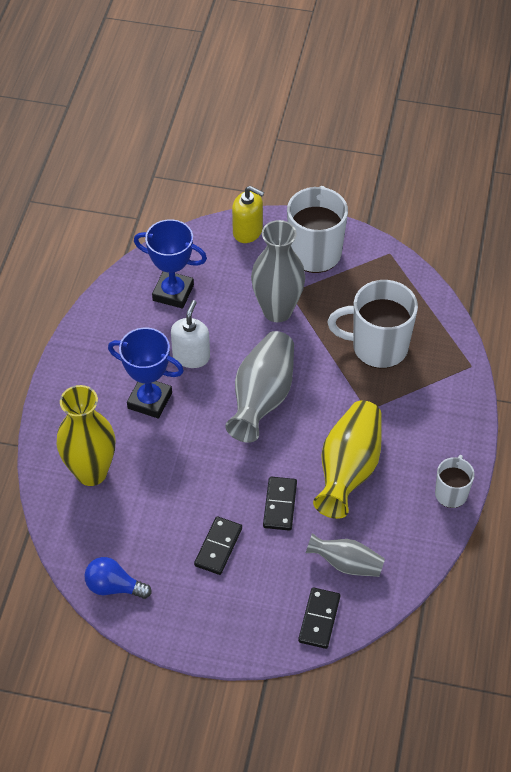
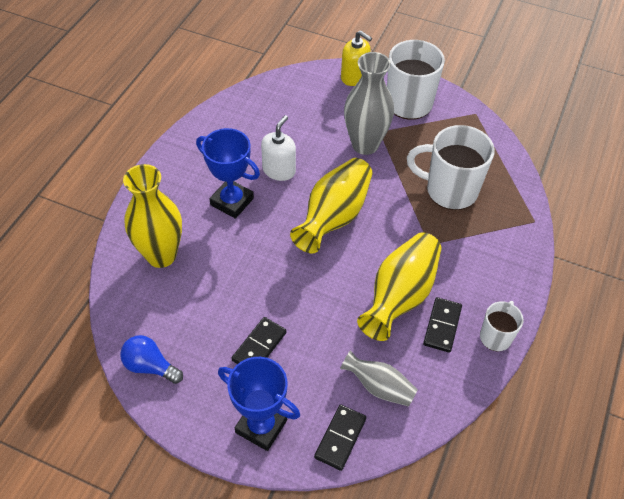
camera: 10 degrees right, 0 degrees up
blue trophy [134,219,207,309] -> blue trophy moved to [218,357,300,451]
grey vase [225,331,294,443] -> yellow vase [290,158,372,253]
black domino [263,477,297,531] -> black domino moved to [423,297,462,353]

